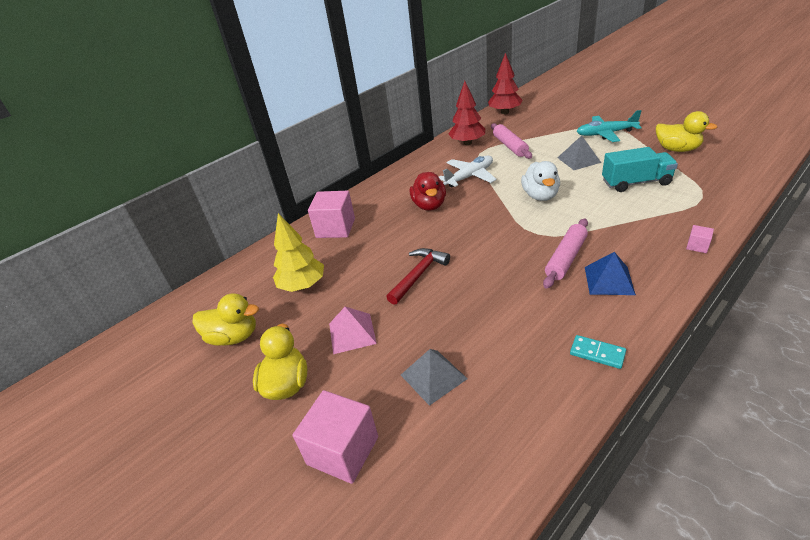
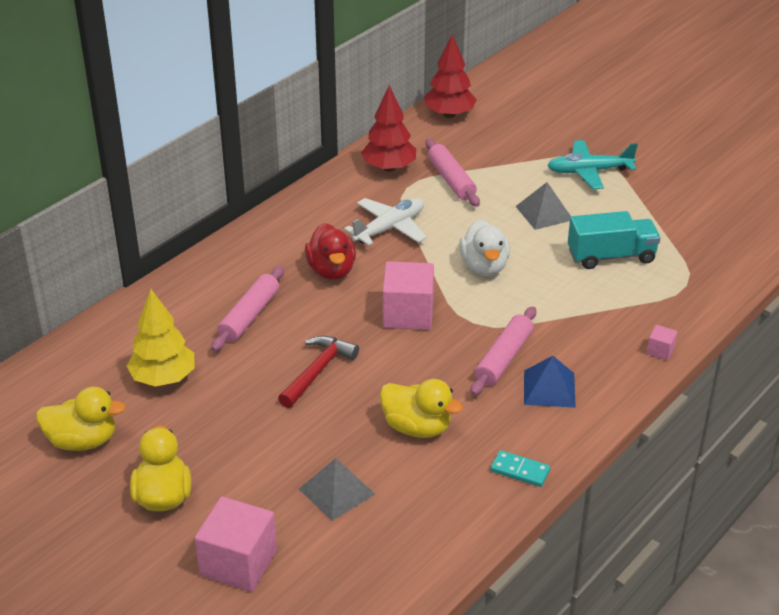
camera: 10 degrees left, 0 degrees up
pink cube [308,191,355,238] -> pink cube moved to [383,261,434,330]
pink pyramid [329,307,377,354] -> none
yellow duck [656,111,717,152] -> yellow duck moved to [380,379,463,438]
none -> pink rolling pin [211,266,284,352]

